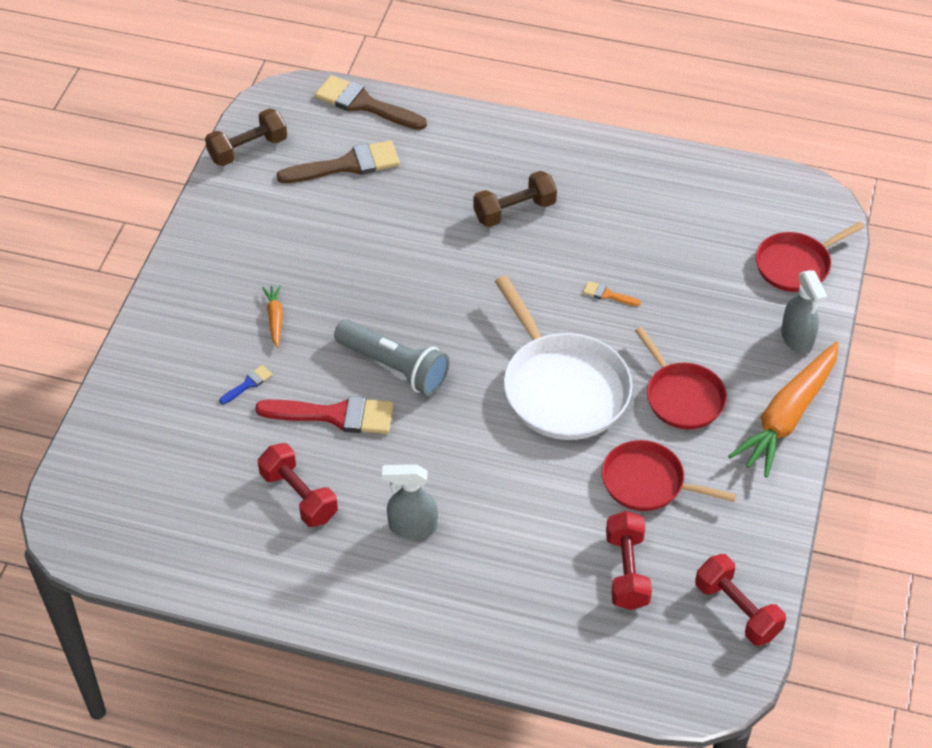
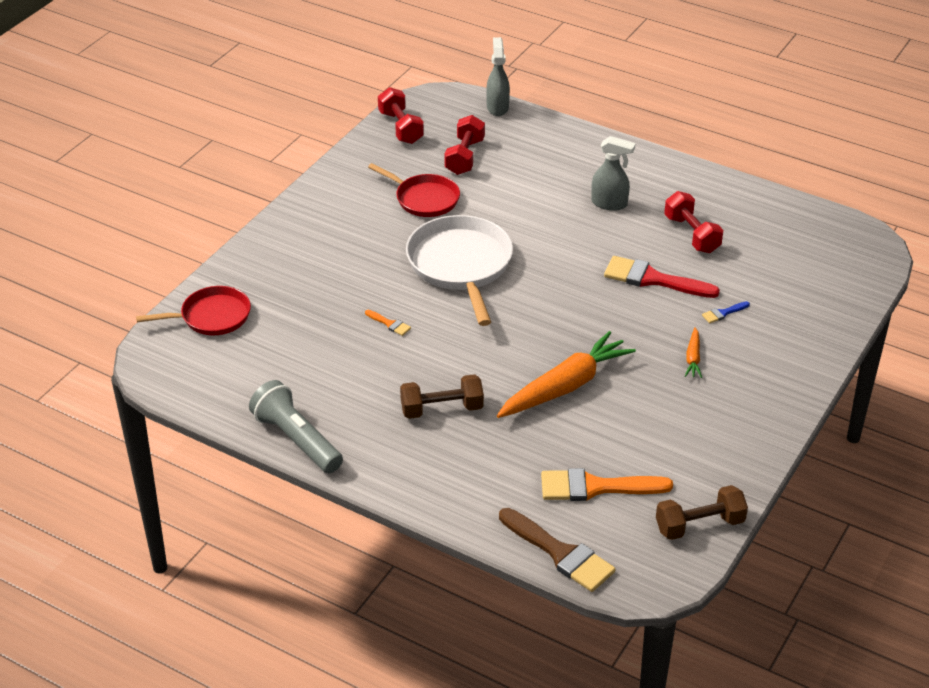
camera: 165 degrees left, 10 degrees down
brown brush [277,140,400,183] -> orange brush [541,468,673,501]
grey flashlight [334,319,450,396] -> grey flashlight moved to [249,380,343,473]
red pan [635,327,727,429] -> none
orange carrot [728,342,839,478] -> orange carrot moved to [497,331,636,418]
grey spray bottle [781,270,828,354] -> grey spray bottle moved to [486,37,510,116]

